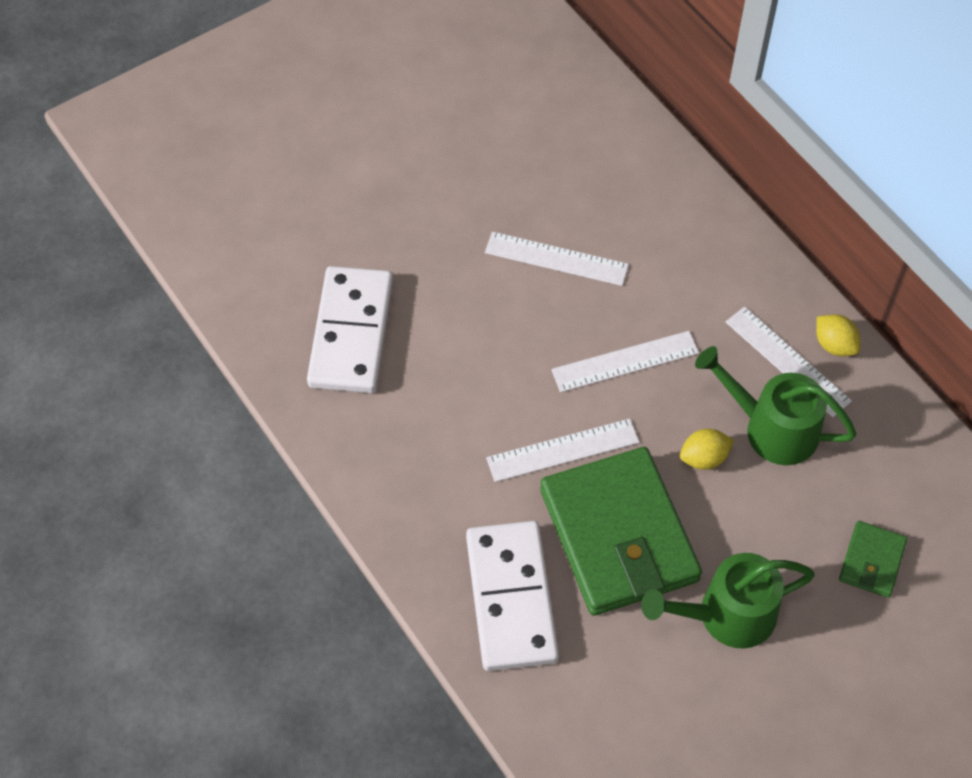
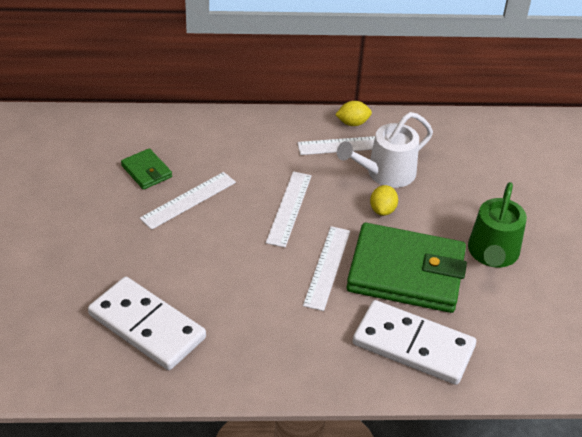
camera: 60 degrees left, 15 degrees down
green watering can [695,346,857,465] -> white watering can [337,112,433,188]
green wallet [839,521,907,598] -> green wallet moved to [121,148,172,190]

